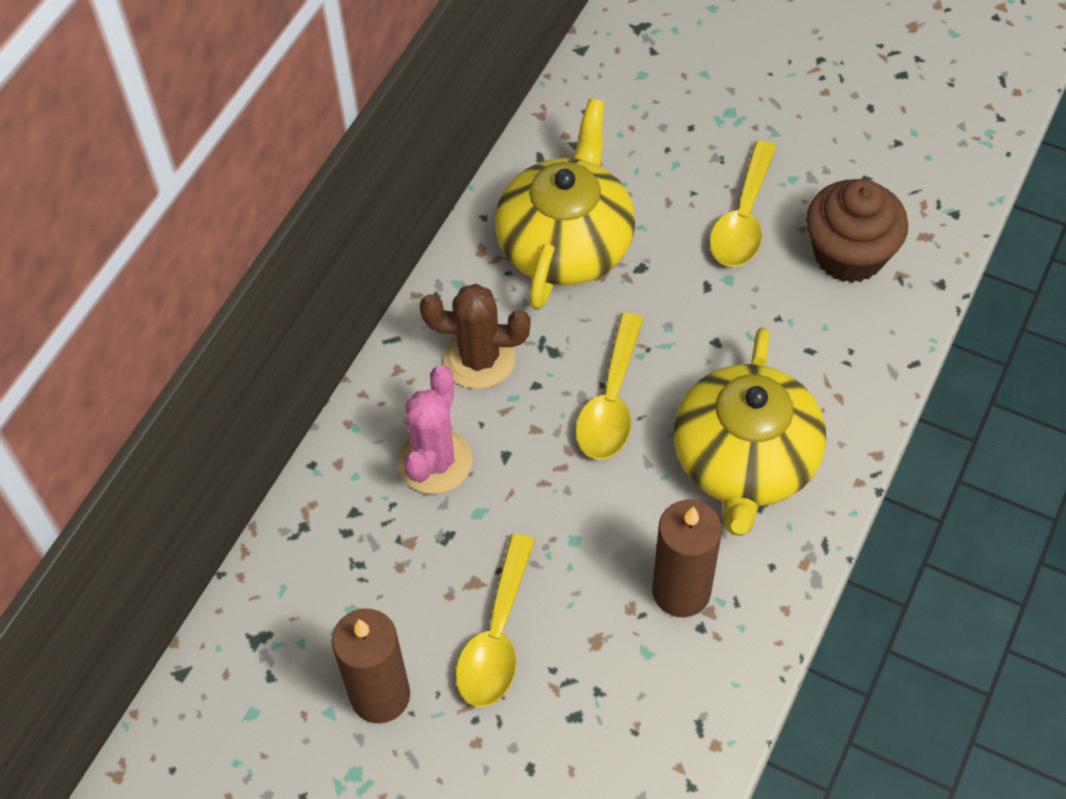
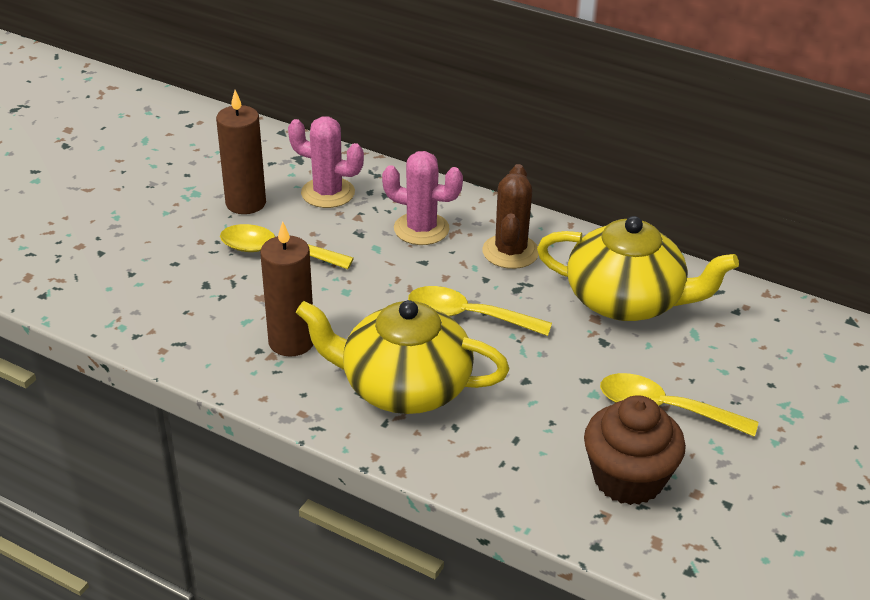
camera: 90 degrees right, 20 degrees down
none -> pink cactus [288,116,364,208]

